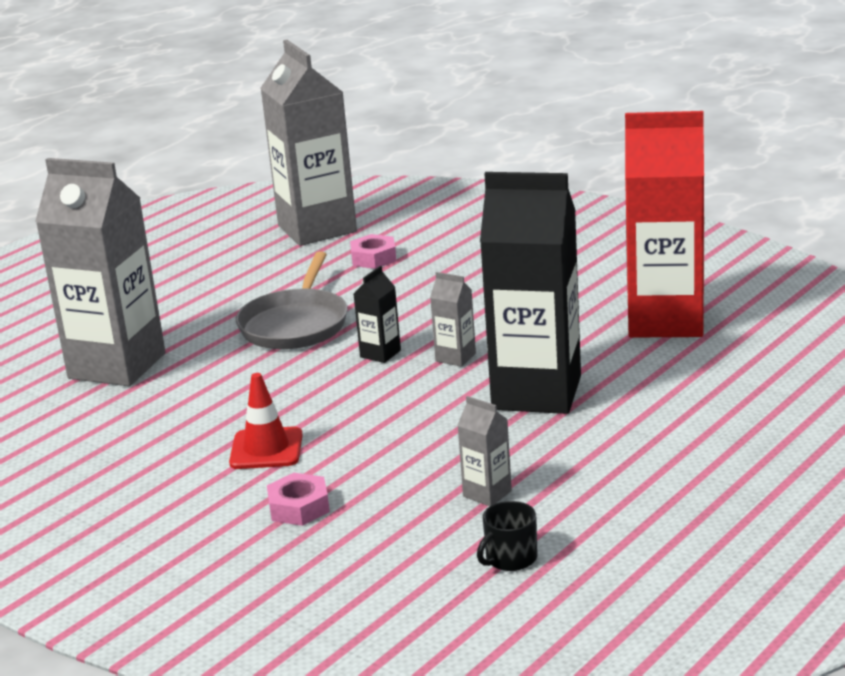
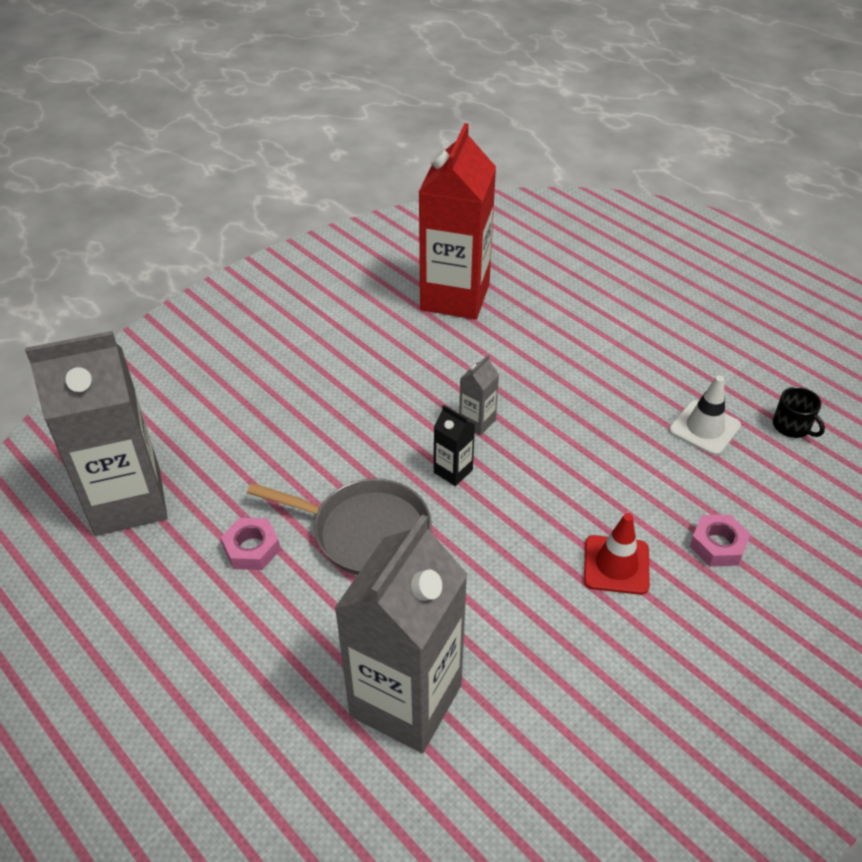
camera: 85 degrees left, 20 degrees up
pink nut [350,234,397,269] -> pink nut moved to [221,518,281,570]
grey carton [457,396,512,506] -> white traffic cone [669,375,741,456]
black carton [480,172,581,414] -> none

